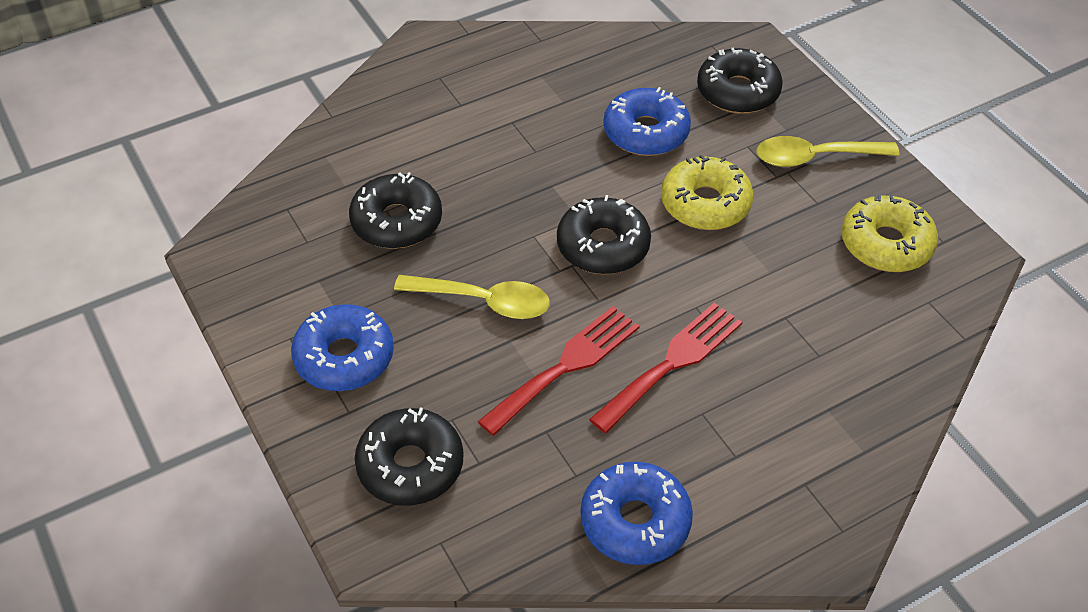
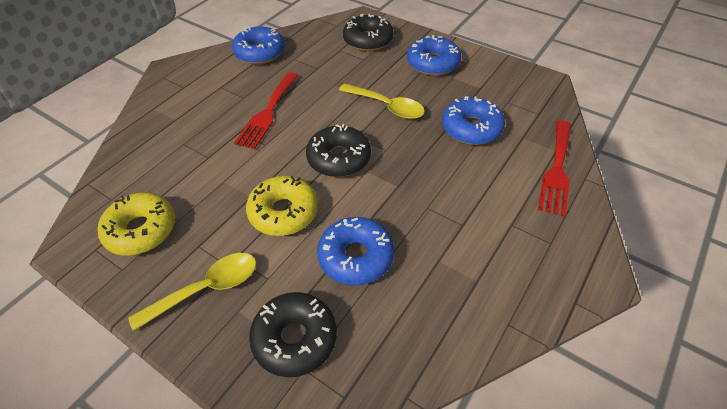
camera: 155 degrees right, 0 degrees up
black donut [349,172,442,249] -> blue donut [442,96,505,145]
yellow spoon [394,275,550,319] -> yellow spoon turned 135 degrees counterclockwise [339,84,425,119]
red fork [478,306,640,436] -> red fork moved to [538,121,571,216]

